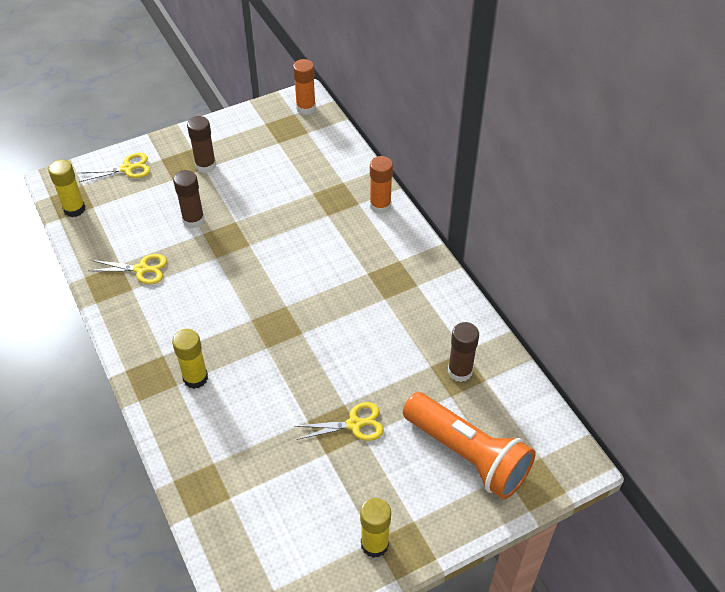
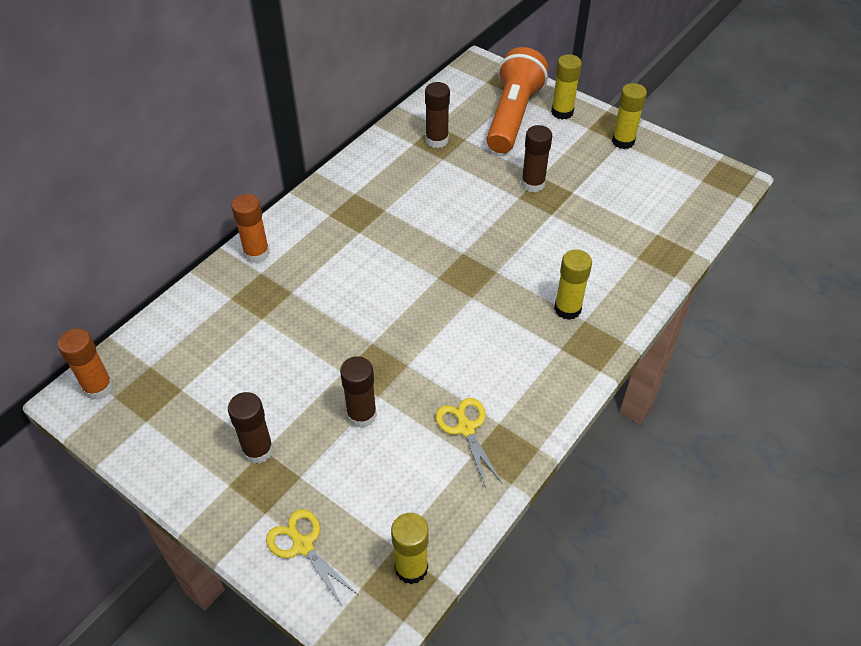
camera: 115 degrees left, 0 degrees up
yellow scissors [295,402,384,441] -> brown glue stick [521,125,552,193]
none -> yellow glue stick [551,54,582,120]

